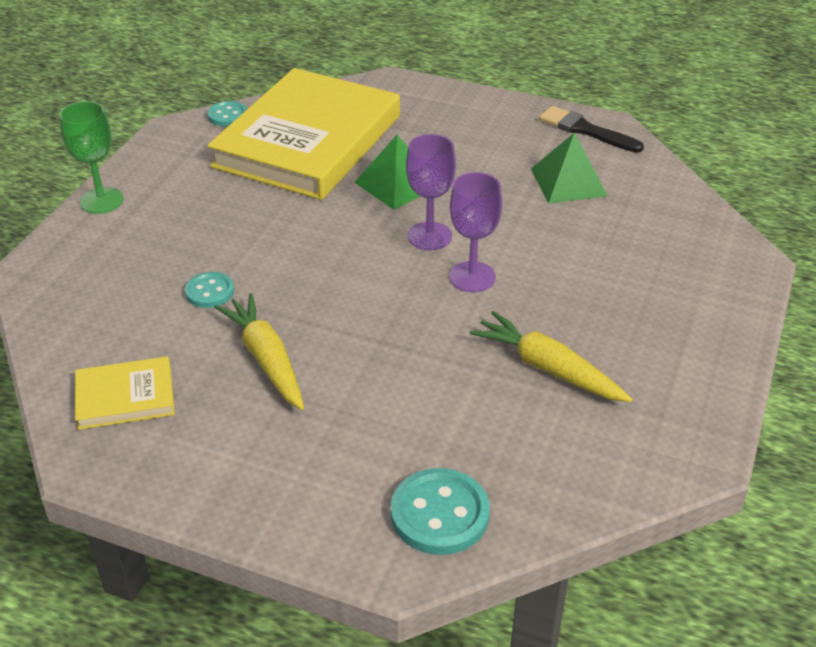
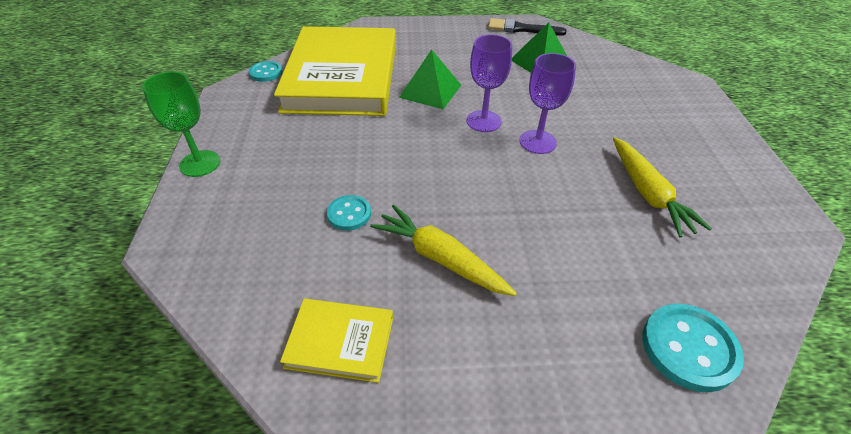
camera: 25 degrees left, 5 degrees up
yellow book [75,356,175,430] -> yellow book turned 45 degrees clockwise [280,299,393,383]
yellow carrot [470,311,633,402] -> yellow carrot turned 120 degrees counterclockwise [613,137,712,238]

